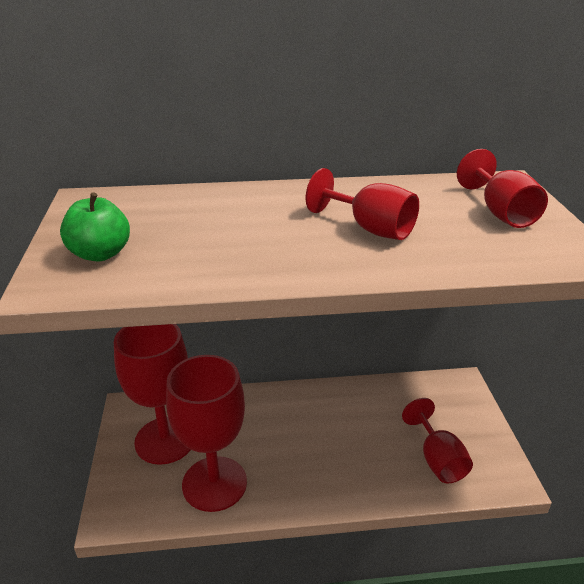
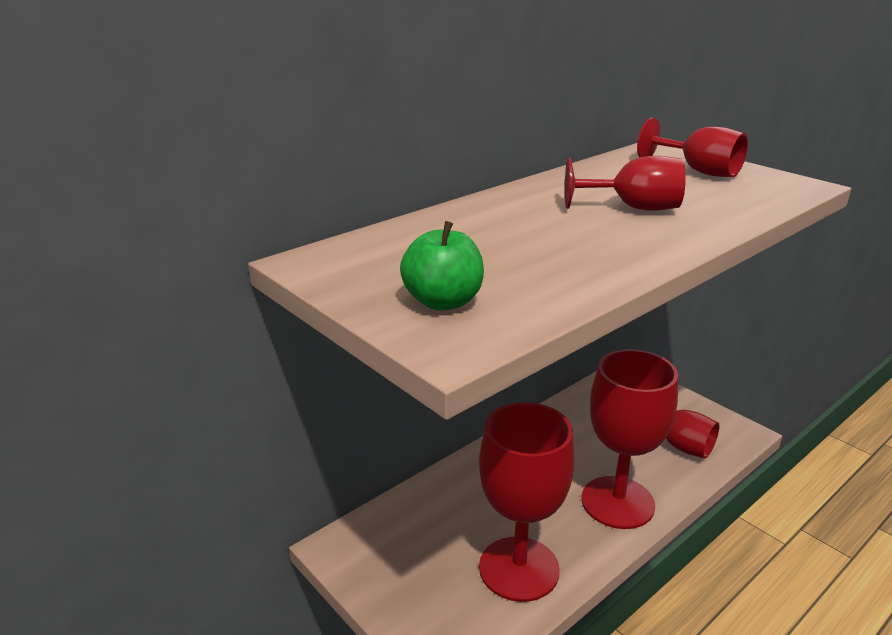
camera: 35 degrees left, 5 degrees down
red goblet [114,324,191,465] -> red goblet moved to [582,349,678,529]

